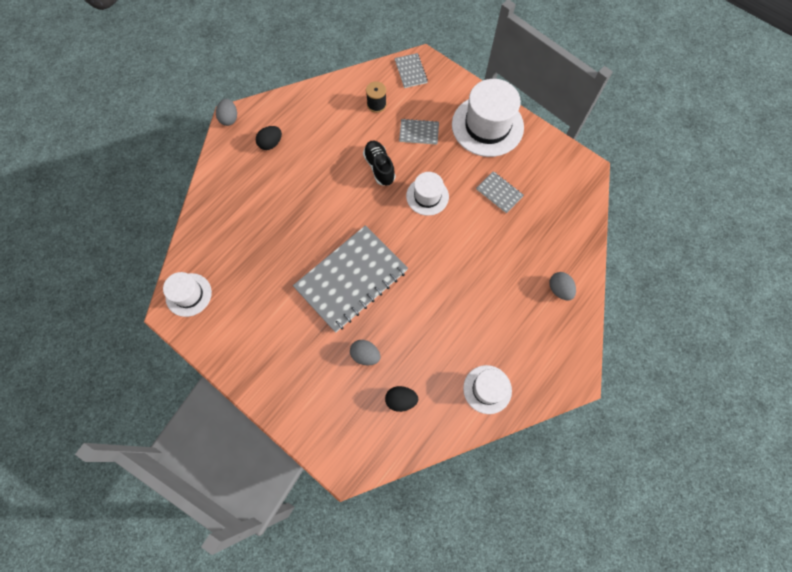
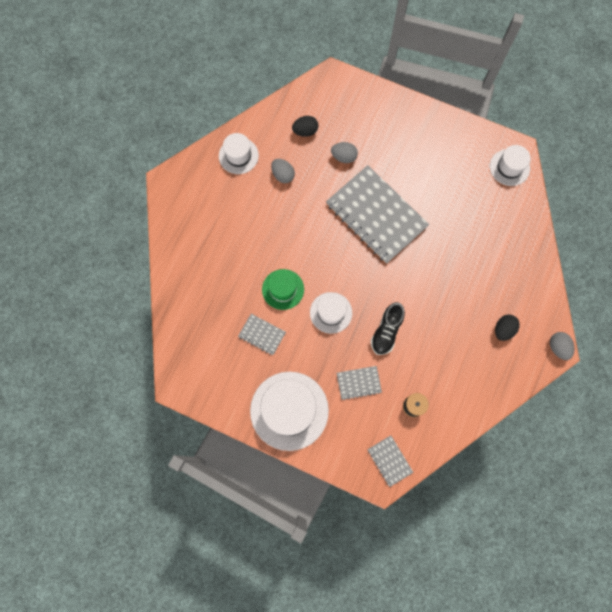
camera: 165 degrees right, 5 degrees up
grey notebook [293,225,408,332] -> grey notebook turned 75 degrees counterclockwise [326,165,429,263]
black shoe [363,140,395,186] -> black shoe turned 60 degrees clockwise [371,302,405,355]
grey egg [549,272,576,300] -> grey egg moved to [271,159,295,183]
none -> green hat [262,269,304,310]

